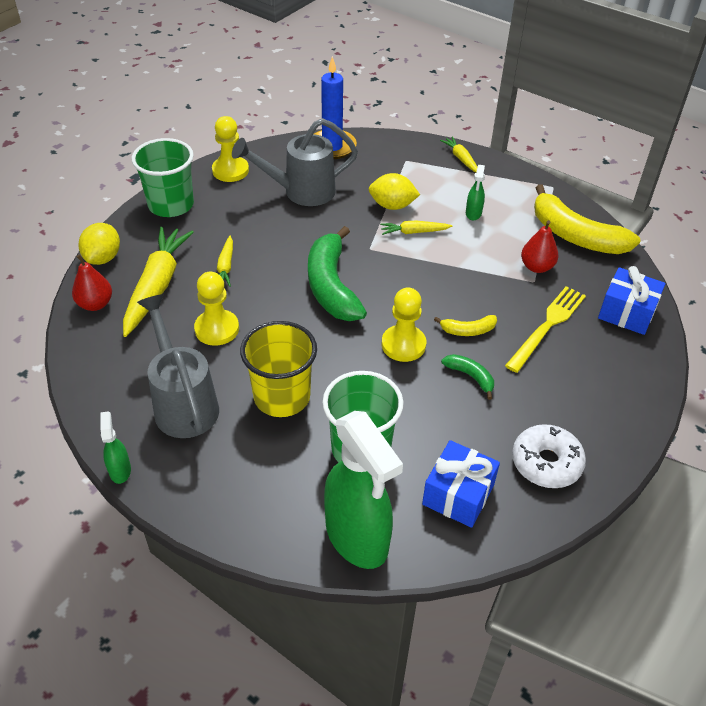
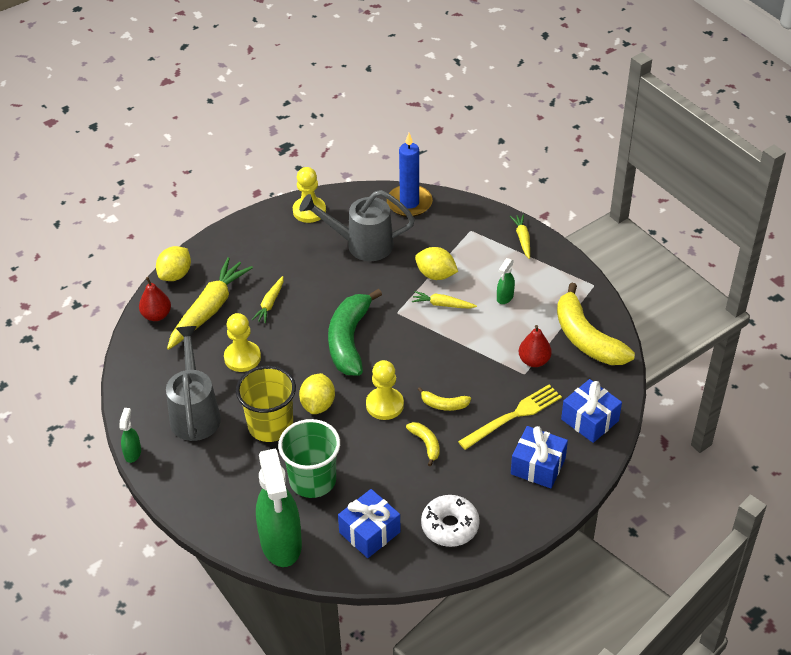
camera: 20 degrees right, 0 degrees up
green cup [131,138,194,217] -> none
green banana [441,354,494,400] -> yellow banana [406,422,439,466]
none -> yellow lemon [299,373,335,414]
none -> blue gift [511,426,568,488]

